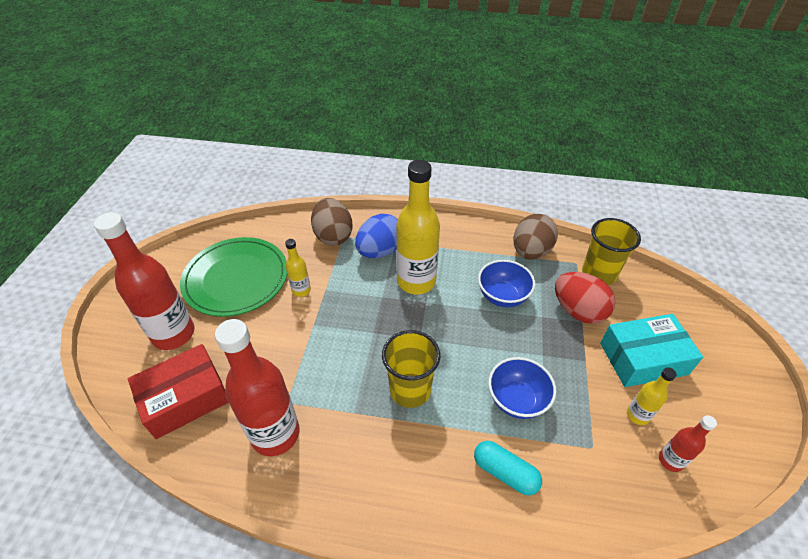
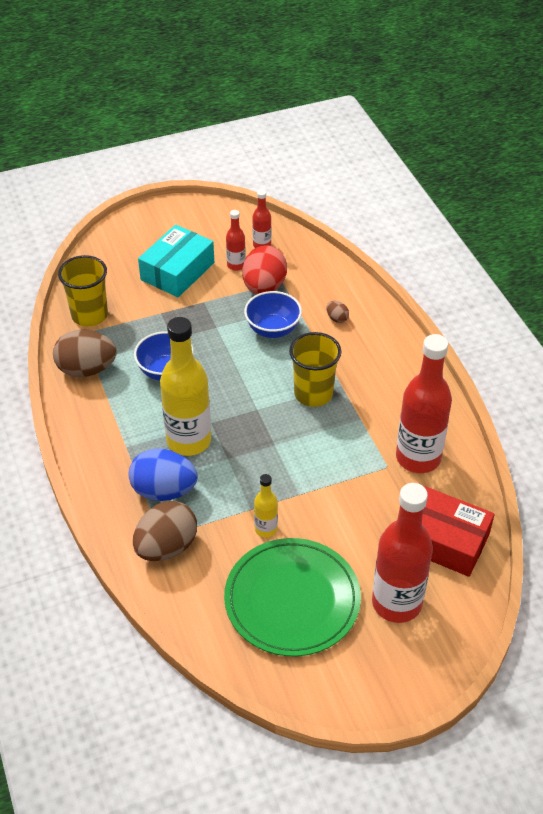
camera: 120 degrees left, 0 degrees up
turquoise capsule [474,441,542,496] -> brown egg [326,301,349,323]
red egg [555,272,616,324] -> red egg moved to [242,245,287,295]
turquoise box [600,314,703,387] -> turquoise box turned 75 degrees clockwise [138,225,214,297]
yellow bottle [627,367,676,425] -> red bottle [226,210,246,271]

